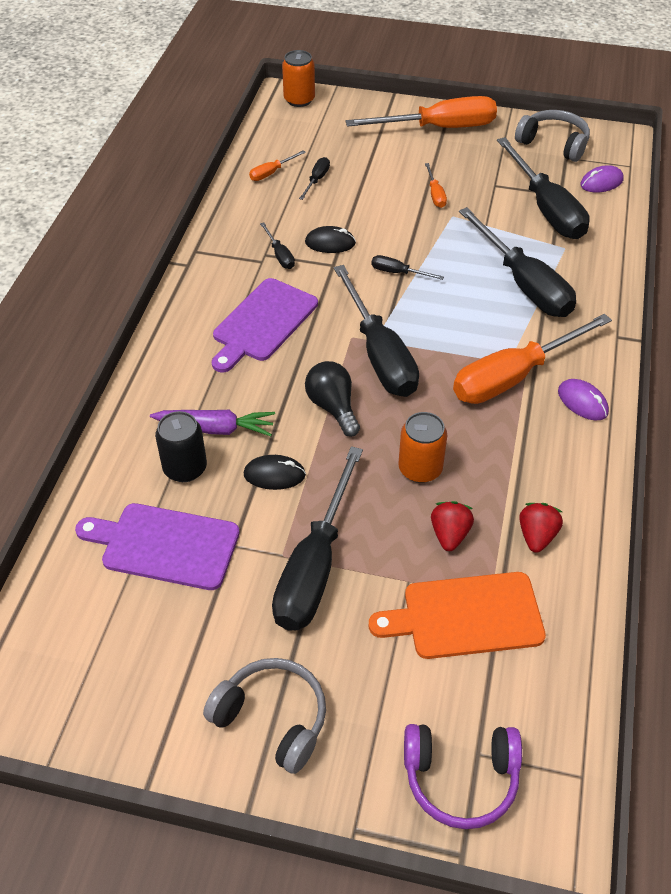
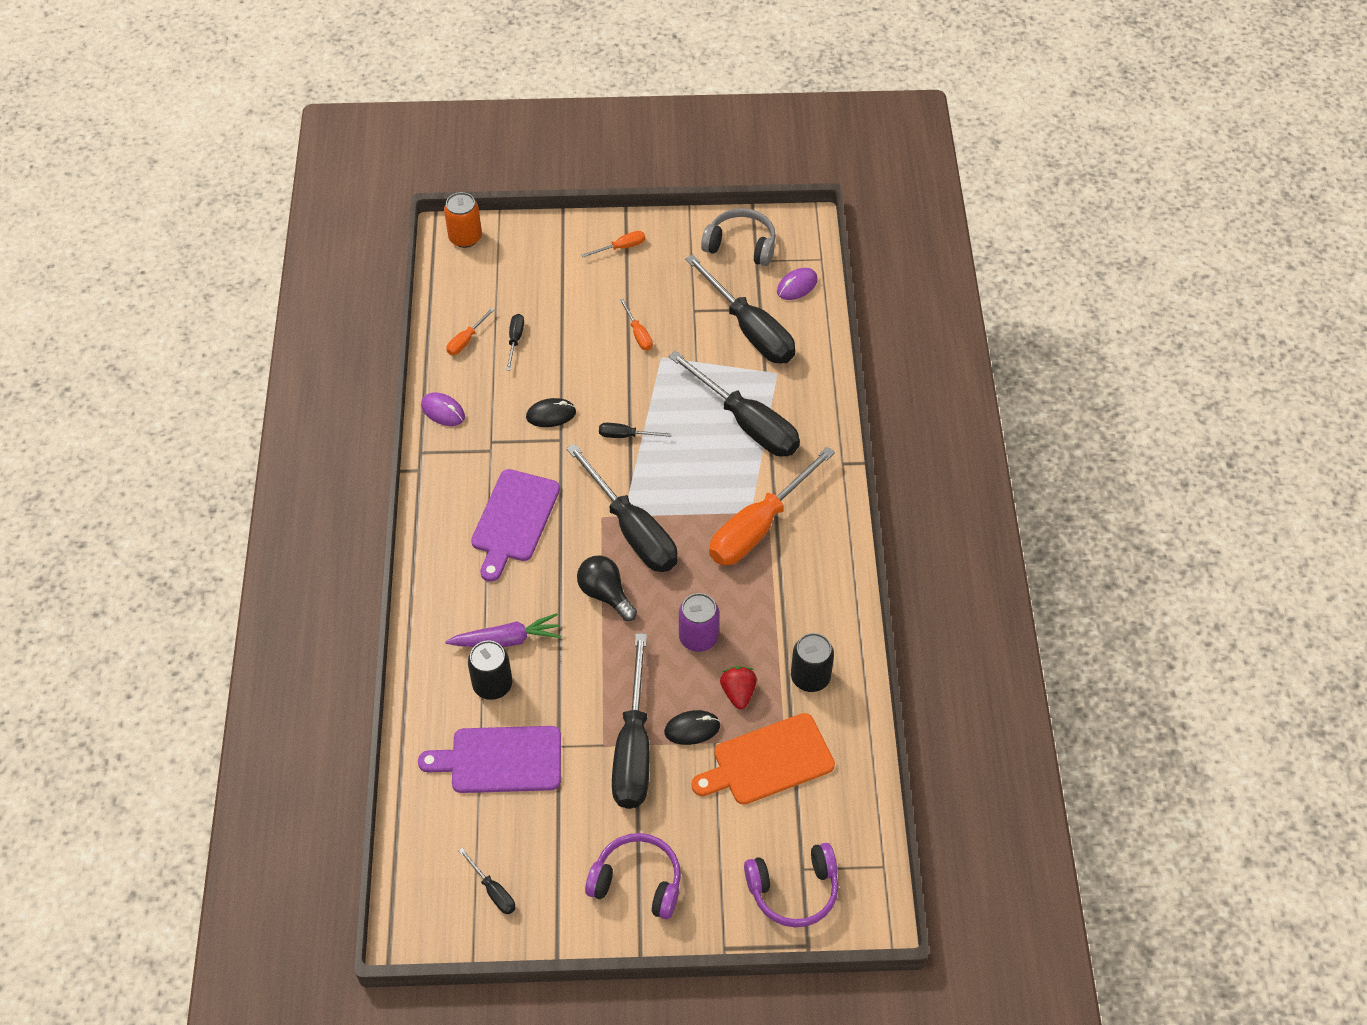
camera: 15 degrees left, 5 degrees up
grey headphones [203,658,326,774] -> purple headphones [585,833,681,919]
black mouse [244,455,306,490] -> black mouse moved to [664,710,720,745]
black screwdriver [260,222,295,269] -> black screwdriver moved to [459,848,515,914]
orange screwdriver [345,96,497,128] -> orange screwdriver [581,231,645,257], size x0.43
orange can [398,412,447,483] -> purple can [679,593,719,652]
red strawberry [519,503,563,553] -> black can [791,633,834,692]
purple mouse [558,379,609,421] -> purple mouse moved to [421,392,465,426]

